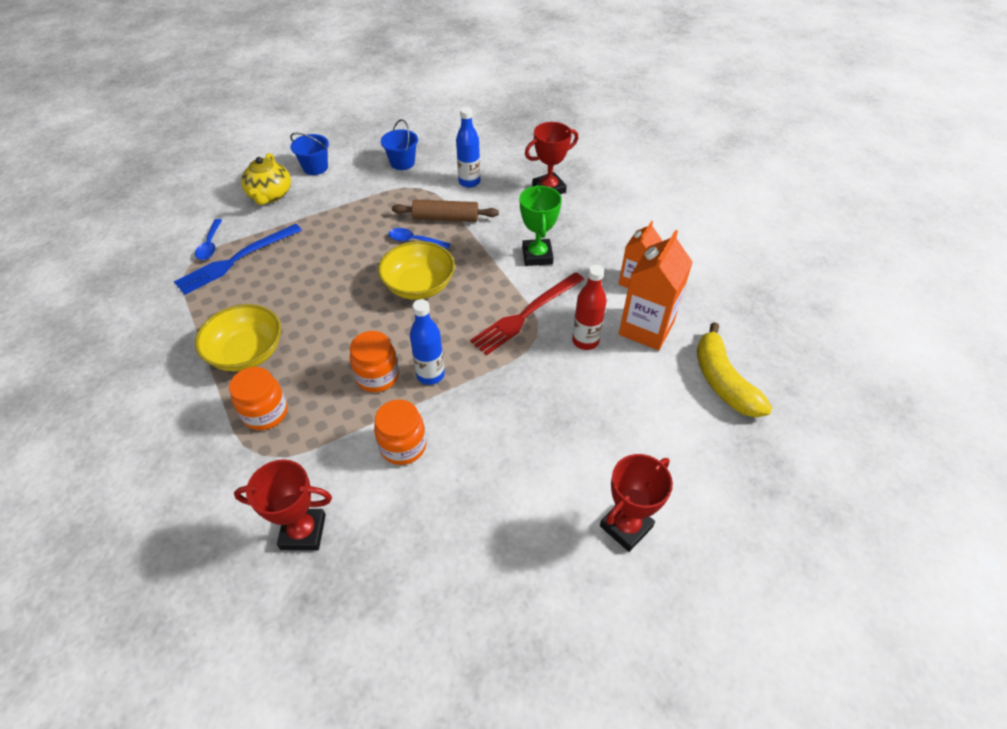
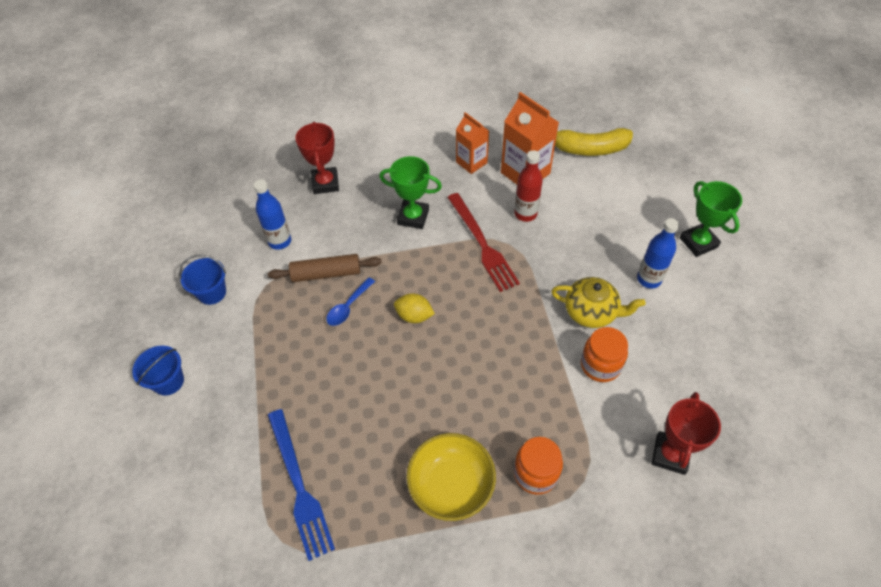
camera: 70 degrees left, 5 degrees up
blue spoon [195,219,222,260] -> none
yellow teapot [241,153,291,205] -> yellow teapot moved to [551,277,645,328]
orange jar [350,331,399,392] -> none
yellow bowl [378,241,455,300] -> yellow lemon [394,293,435,323]
brown rolling pin [392,200,499,222] -> brown rolling pin turned 60 degrees clockwise [268,254,382,282]
blue bottle [410,299,445,385] -> blue bottle moved to [637,218,679,288]
red trophy [600,454,673,552] -> green trophy [680,181,742,257]

